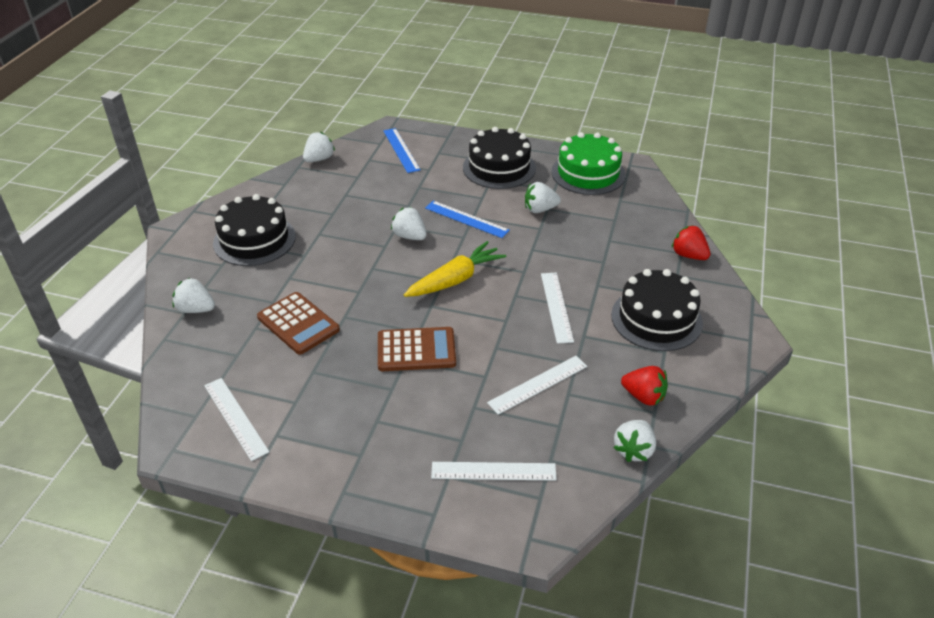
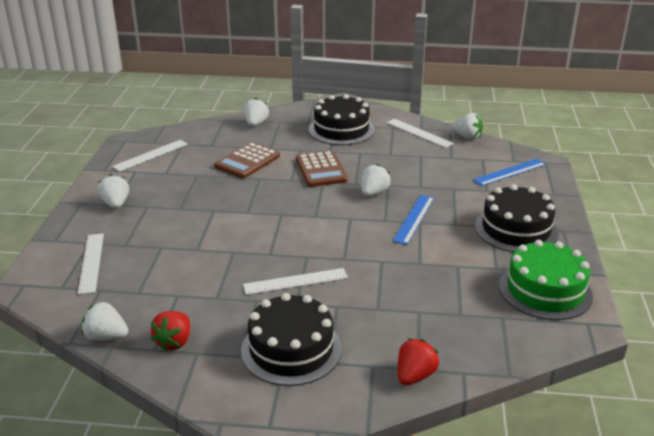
camera: 80 degrees right, 10 degrees down
brown calculator [378,327,456,371] -> brown calculator moved to [296,151,348,187]
yellow carrot [404,241,507,297] -> none
white ruler [487,356,587,415] -> white ruler moved to [387,119,454,148]
white strawberry [525,182,561,213] -> white strawberry moved to [97,174,129,209]

